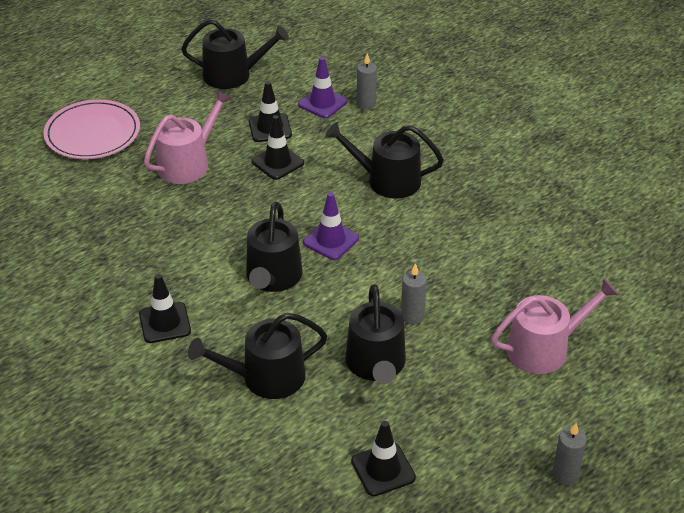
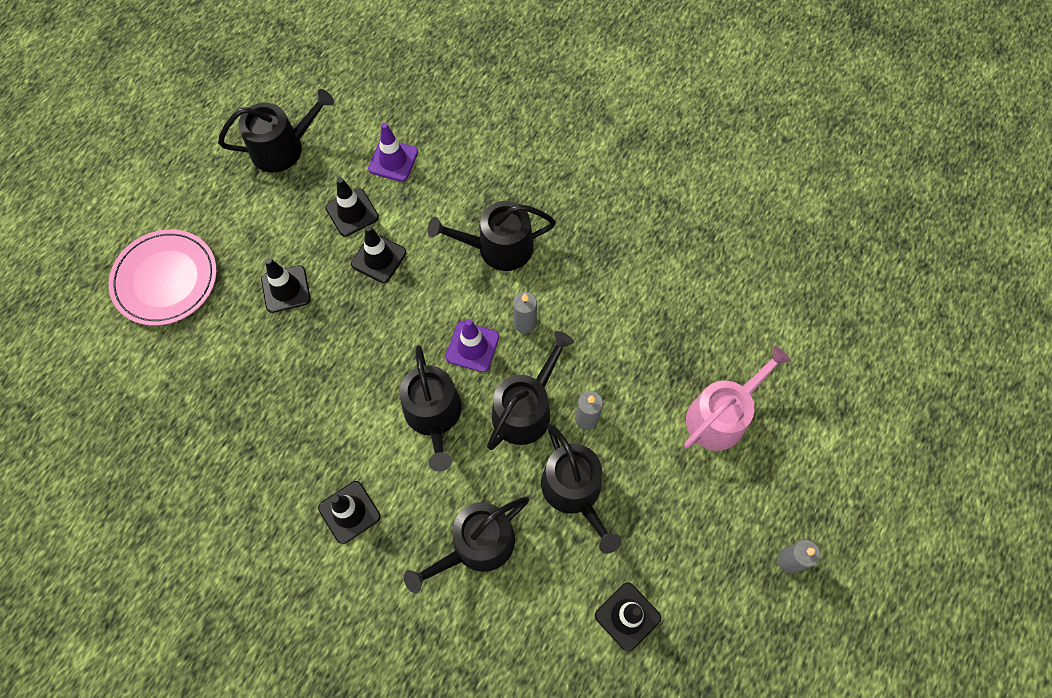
camera: 20 degrees left, 25 degrees up
pink watering can [144,89,232,184] -> black traffic cone [261,258,311,313]
grey candle [357,53,377,109] -> grey candle moved to [513,292,537,334]
none -> black watering can [487,331,574,450]

